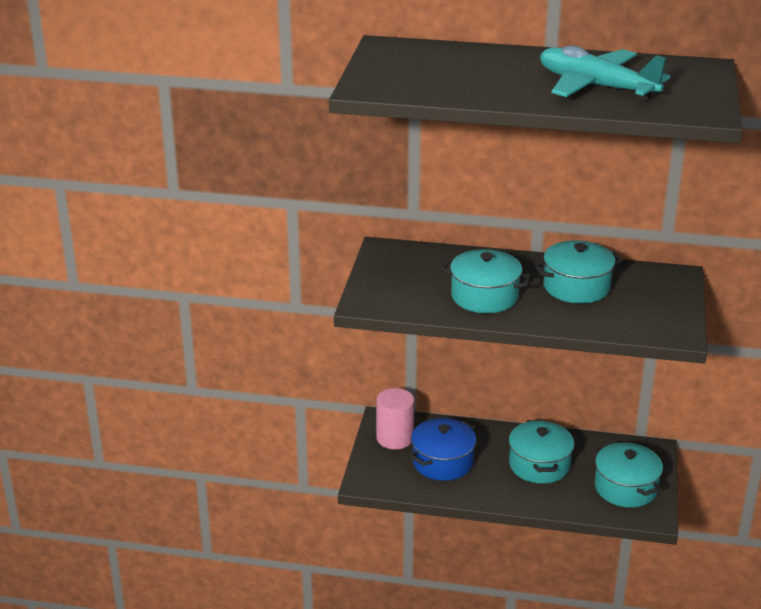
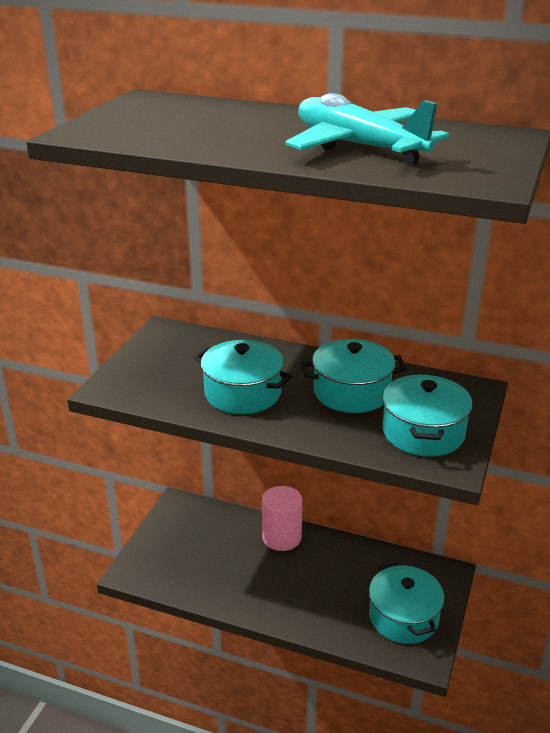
camera: 10 degrees right, 0 degrees up
pink cylinder [376,388,414,449] -> pink cylinder moved to [262,486,302,551]
blue pot [410,418,477,481] -> none
turquoise pot [509,420,575,484] -> turquoise pot moved to [382,374,473,457]

